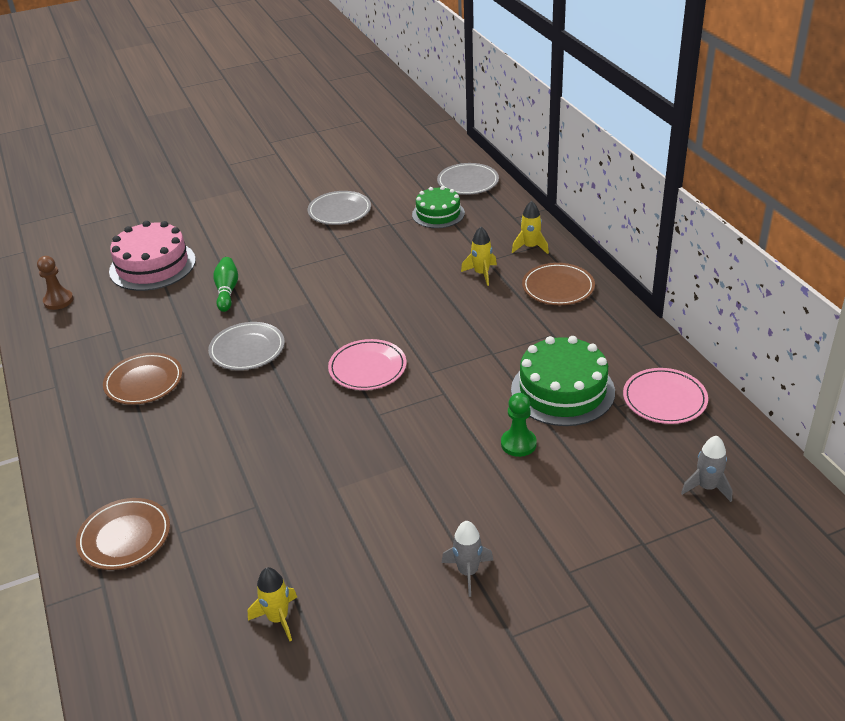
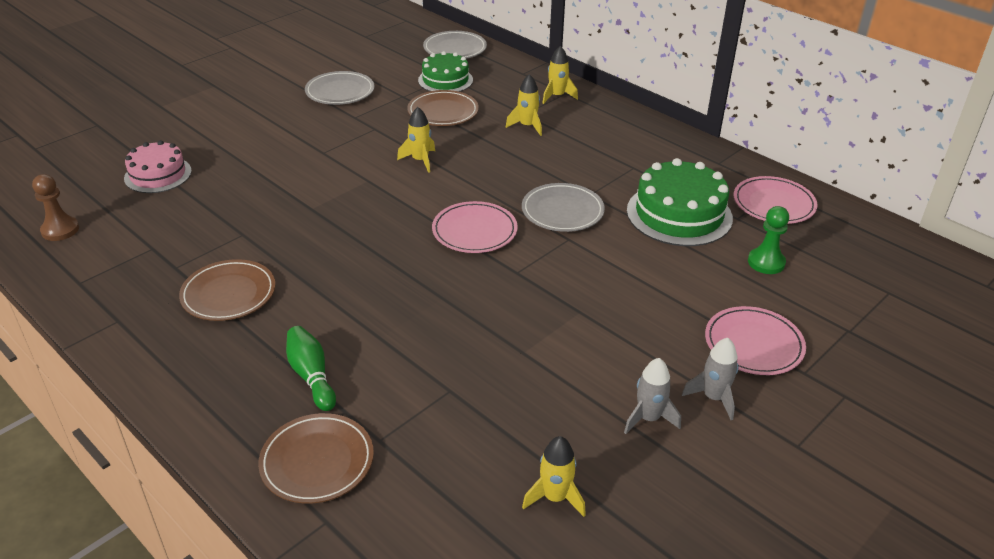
camera: 25 degrees left, 0 degrees up
pink cake [109,221,196,291] -> pink cake [124,140,192,193], size x0.65
grey plate [208,322,285,370] -> grey plate moved to [522,183,605,232]
green bowling pin [213,257,238,312] -> green bowling pin moved to [286,326,336,411]
green pawn [501,393,537,457] -> green pawn moved to [748,206,789,274]
brown plate [522,263,595,305] -> brown plate moved to [407,90,479,126]
grey rocket [681,436,733,502] -> grey rocket moved to [624,358,681,434]
none -> yellow rocket [397,107,435,173]
none -> pink plate [705,306,806,375]

